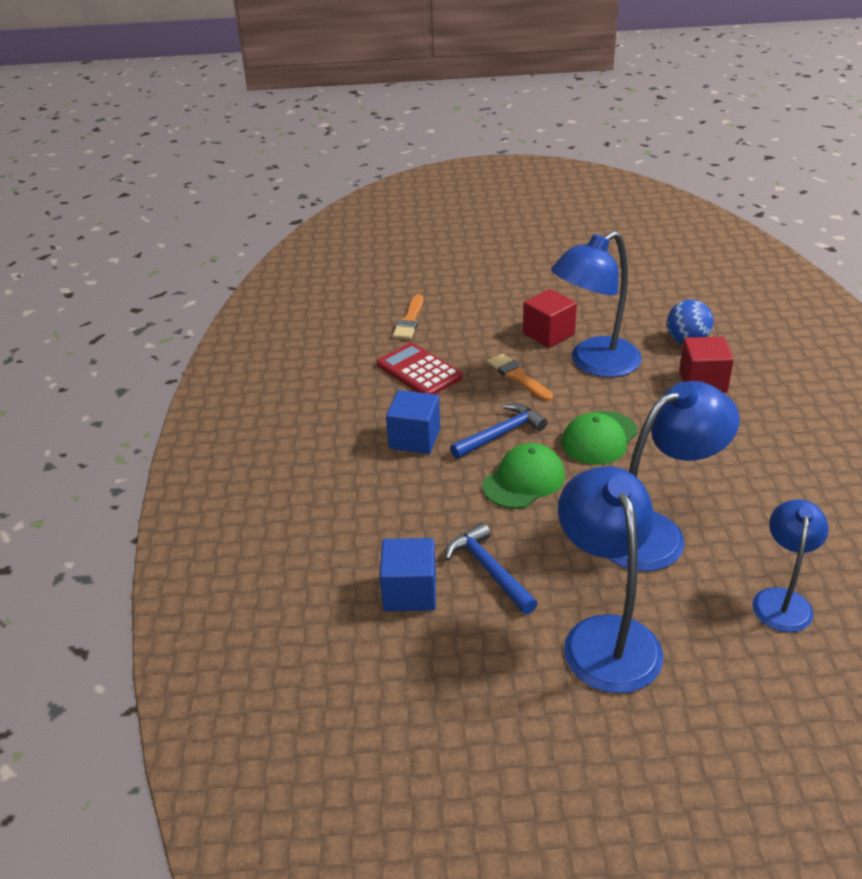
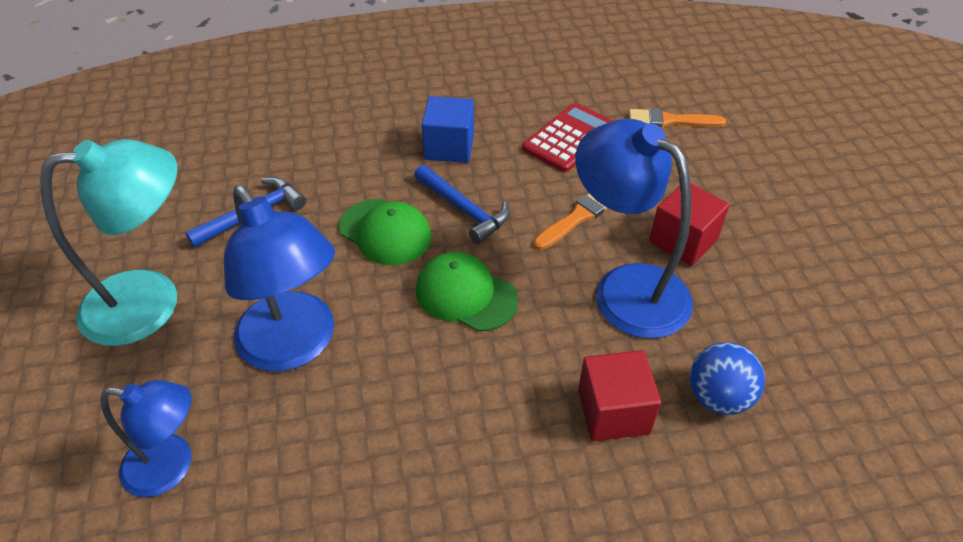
camera: 80 degrees right, 10 degrees up
blue cube [380,538,436,611] -> none
blue lamp [558,466,663,693] -> turquoise lamp [40,139,177,346]

